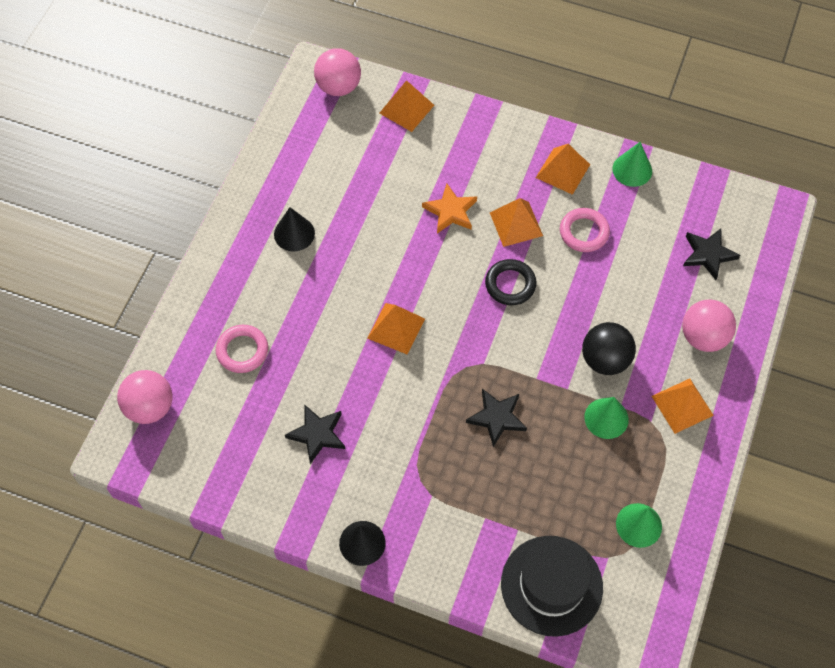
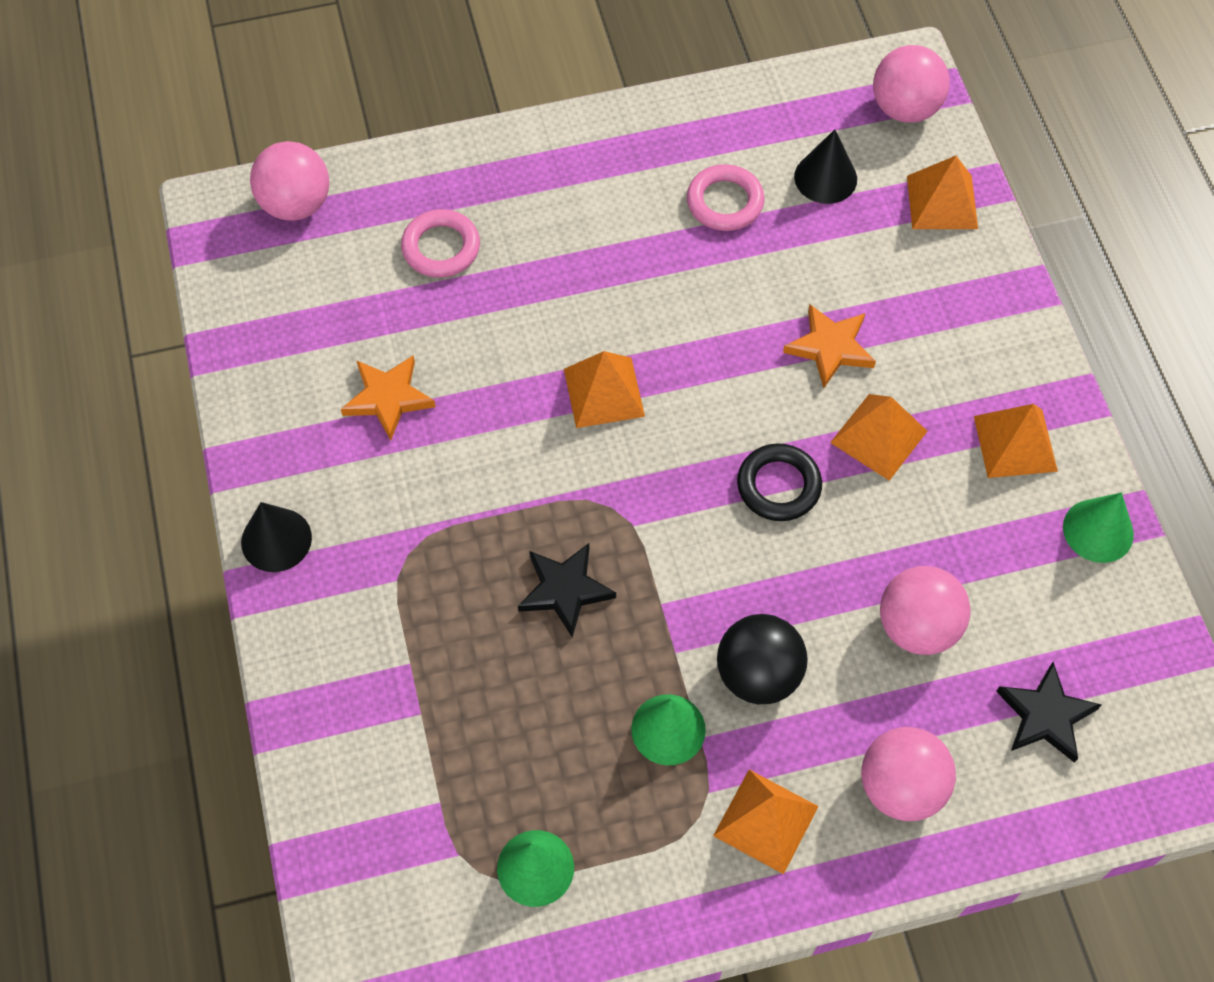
camera: 55 degrees right, 0 degrees up
black cone [274,207,315,252] -> black cone moved to [794,129,857,204]
black star [285,404,345,464] -> orange star [341,355,436,441]
black hat [501,536,603,637] -> none
pink ring [560,208,610,252] -> pink ring moved to [687,164,765,231]
none -> pink ball [880,566,971,655]

